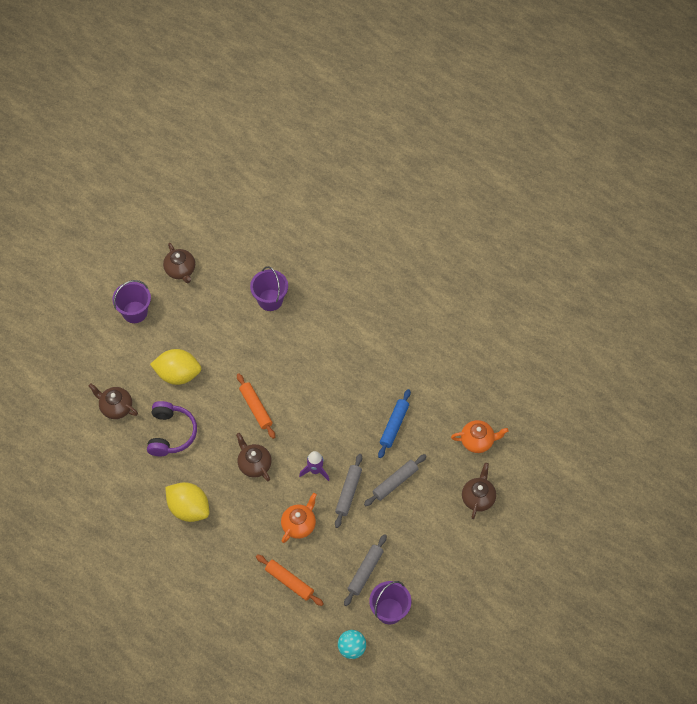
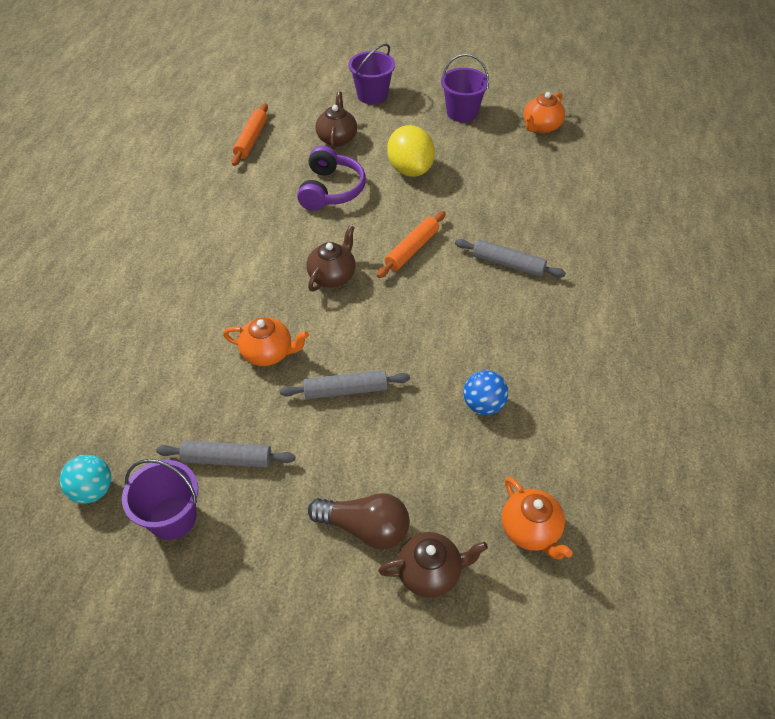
camera: 65 degrees right, 10 degrees down
purple headphones [147,401,197,456] -> purple headphones turned 60 degrees counterclockwise [297,146,366,211]
brown teapot [163,243,195,283] -> orange teapot [524,92,565,133]
yellow lemon [165,482,209,522] -> none
purple bucket [250,266,288,311] -> purple bucket moved to [348,44,395,104]
orange rolling pin [256,554,324,606] -> orange rolling pin moved to [232,103,268,166]
purple rocket [299,451,329,481] -> none
grey rolling pin [364,454,427,506] -> grey rolling pin moved to [455,239,566,278]
blue rolling pin [378,389,411,458] -> blue ball [463,370,508,415]
none -> brown light bulb [308,493,410,550]

